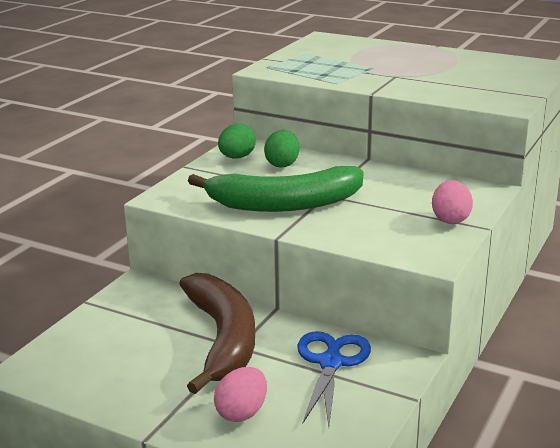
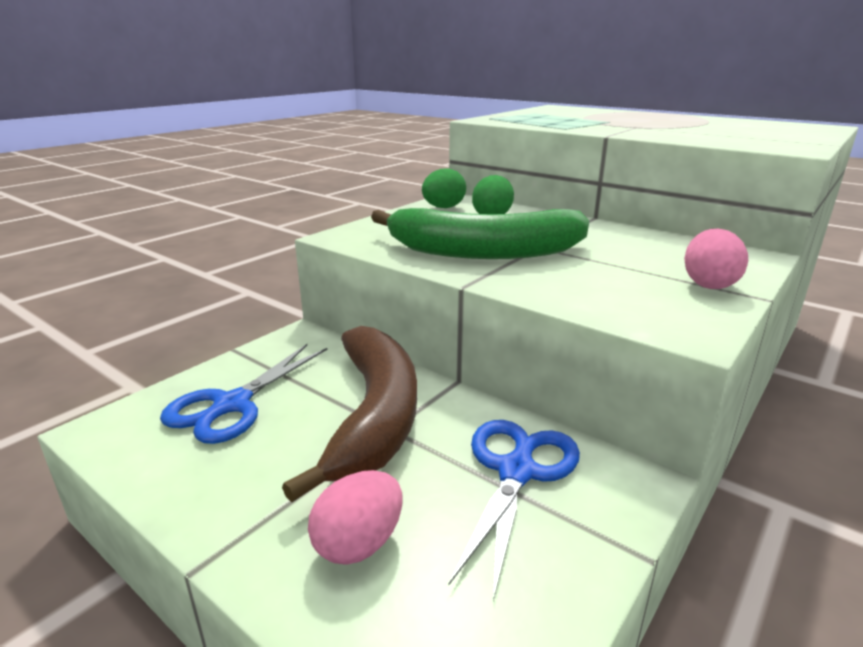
camera: 10 degrees right, 0 degrees up
none -> blue scissors [160,344,327,444]

